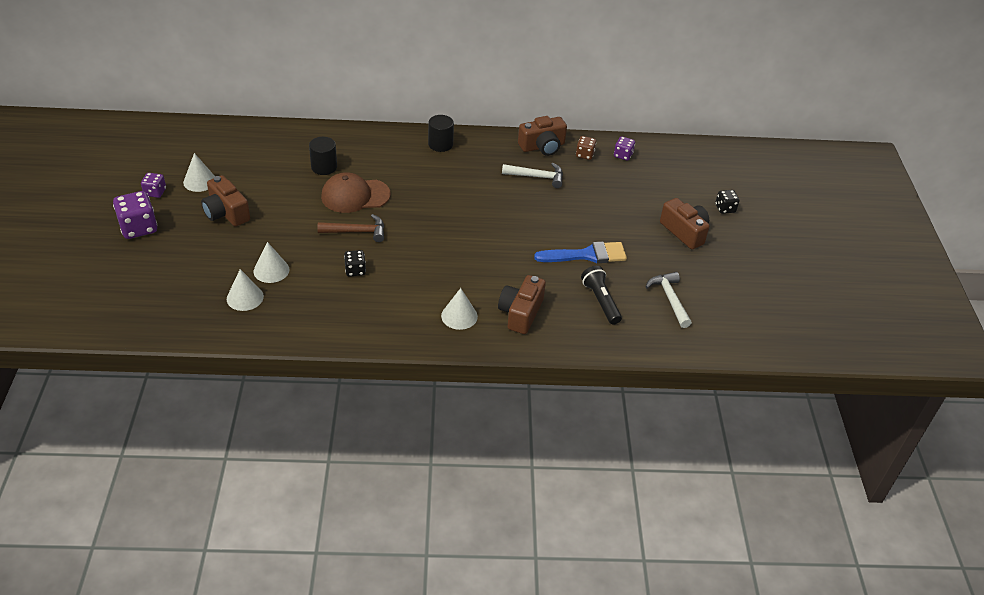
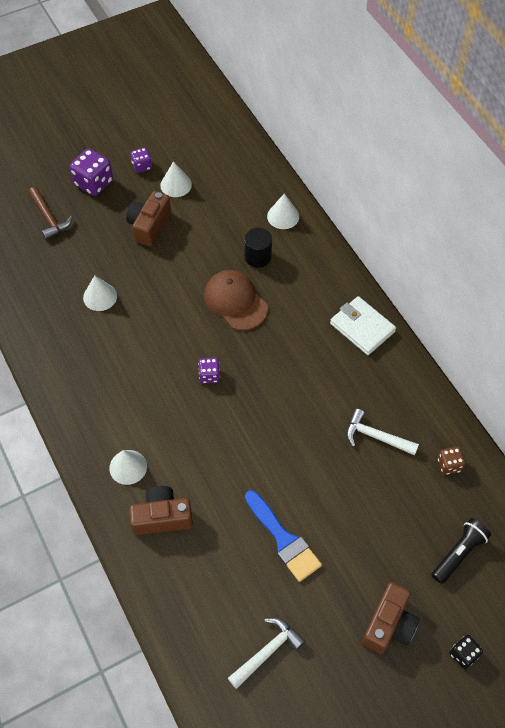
camera: 65 degrees right, 15 degrees up
white cone [227,269,264,311] -> white cone moved to [267,193,299,229]
brown hammer [317,214,384,242] -> brown hammer moved to [28,187,72,240]
black dice [344,250,366,277] -> none
black cylinder [428,115,454,152] -> white wallet [330,296,396,355]
white hammer [502,163,563,188] -> white hammer turned 135 degrees clockwise [346,409,419,455]
brown camera [518,116,567,156] -> none
black flashlight [581,266,622,325] -> black flashlight moved to [432,518,491,584]
purple dice [614,136,635,161] -> purple dice moved to [198,358,220,384]

